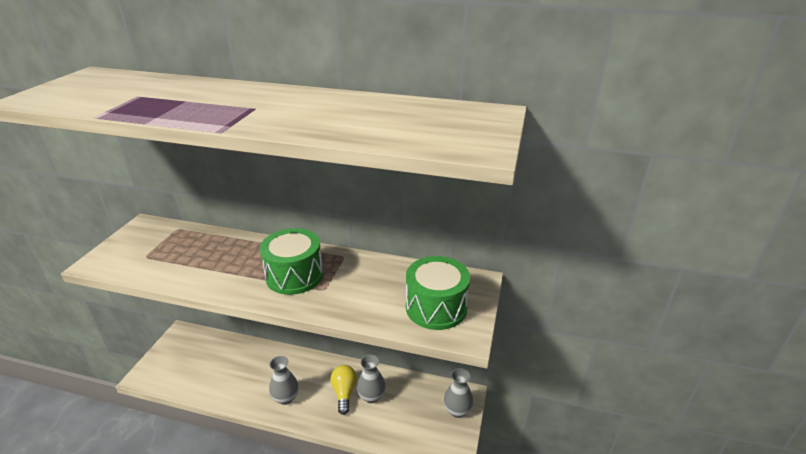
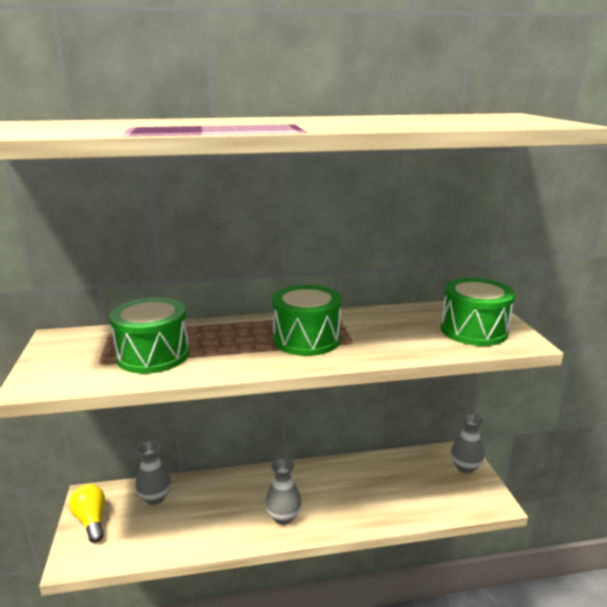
camera: 25 degrees left, 10 degrees down
yellow light bulb [331,365,357,415] -> yellow light bulb moved to [69,484,105,543]
grey vase [357,354,386,403] -> grey vase moved to [135,441,171,505]
none -> green drum [109,297,189,374]

